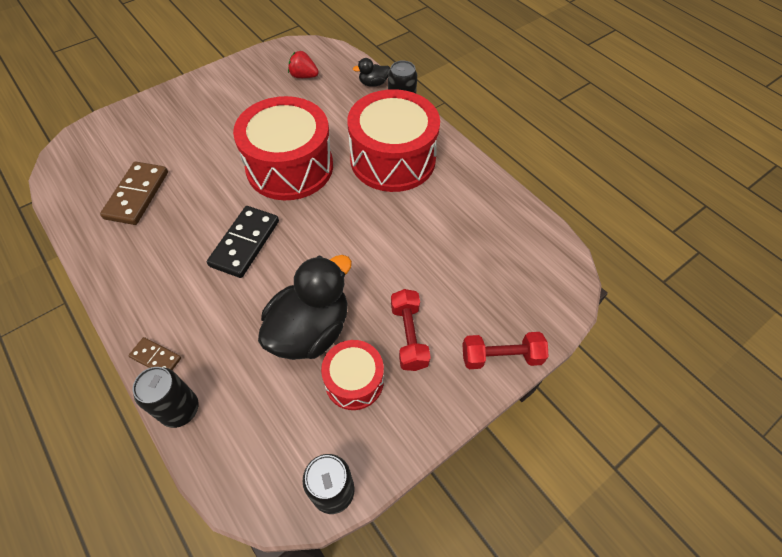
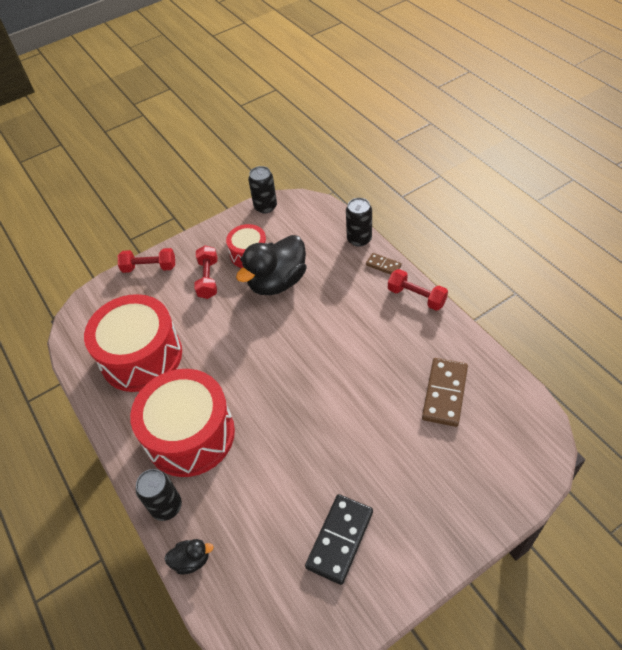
camera: 170 degrees left, 5 degrees down
black domino [207,206,279,278] -> black domino moved to [305,494,373,585]
red drum [233,96,333,200] -> red drum moved to [84,294,182,392]
red strawberry [288,51,319,78] -> none
none -> red dumbbell [388,269,448,311]

